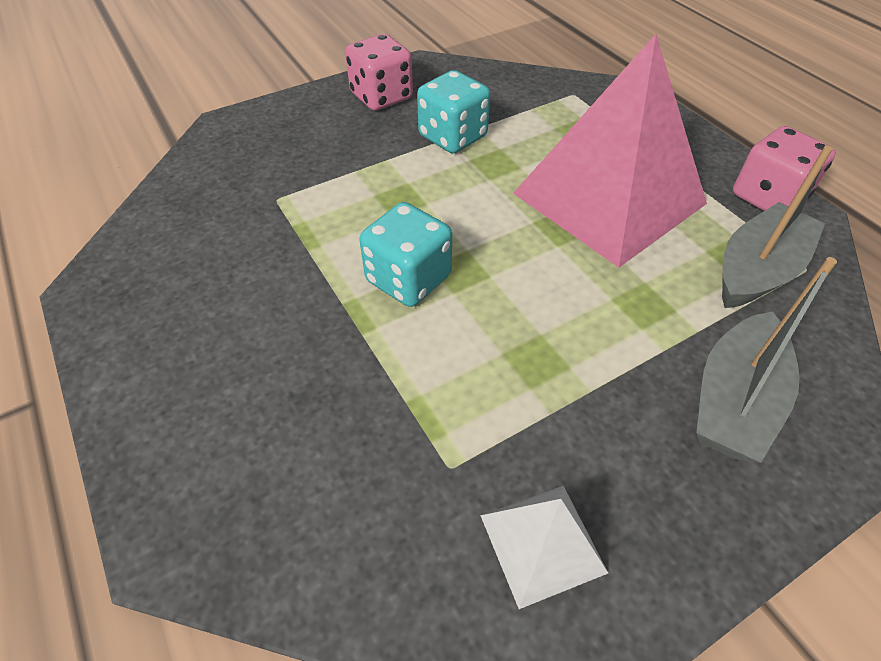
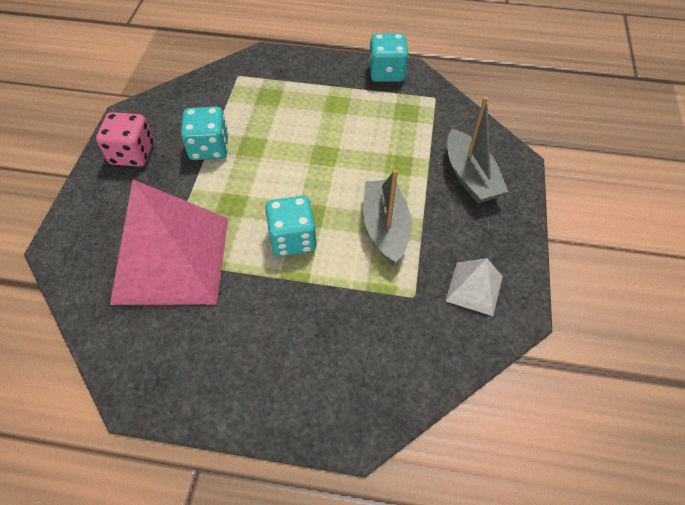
camera: 50 degrees left, 5 degrees up
pink pyramid [513,34,707,268] -> pink pyramid moved to [110,180,228,305]
grey boat [722,146,833,308] -> grey boat moved to [363,169,412,265]
pink dice [733,126,836,211] -> turquoise dice [369,33,409,82]

